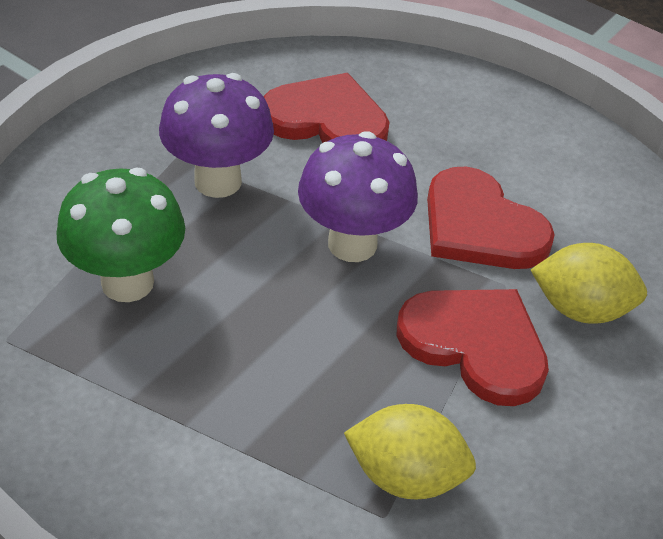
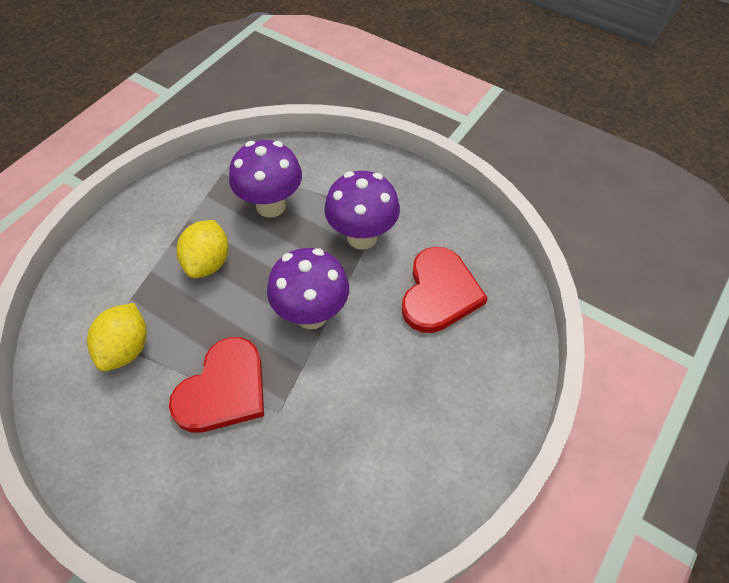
camera: 90 degrees right, 10 degrees up
green mushroom [56,168,185,302] -> purple mushroom [229,140,302,217]
red heart [427,166,555,269] -> none
yellow lemon [531,243,647,324] -> yellow lemon moved to [177,220,229,278]

